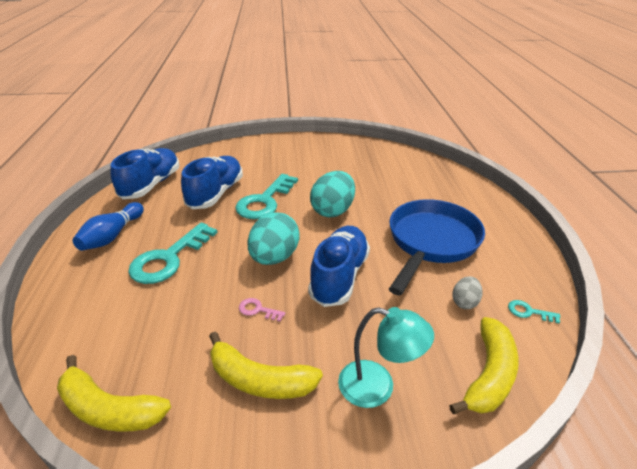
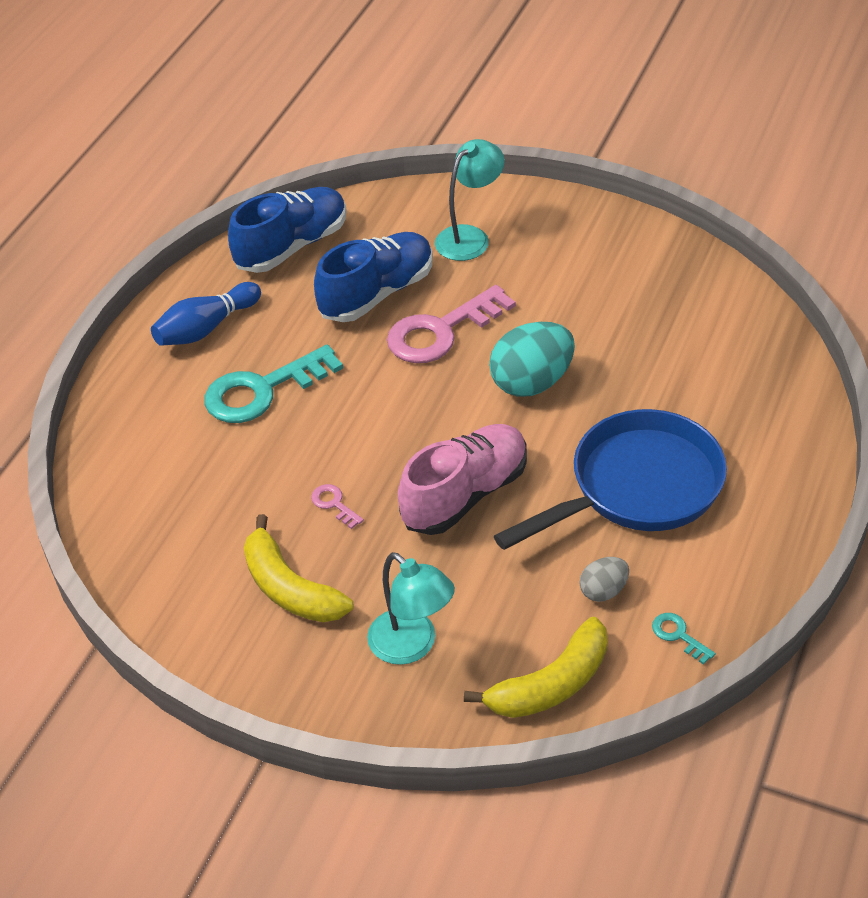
camera: 30 degrees right, 10 degrees up
yellow banana [57,355,171,432] -> none
turquoise key [235,174,298,219] -> pink key [387,285,516,363]
turquoise egg [247,212,300,265] -> none
blue shoe [308,226,370,307] -> pink shoe [398,424,527,535]
none -> turquoise lamp [435,139,505,261]

